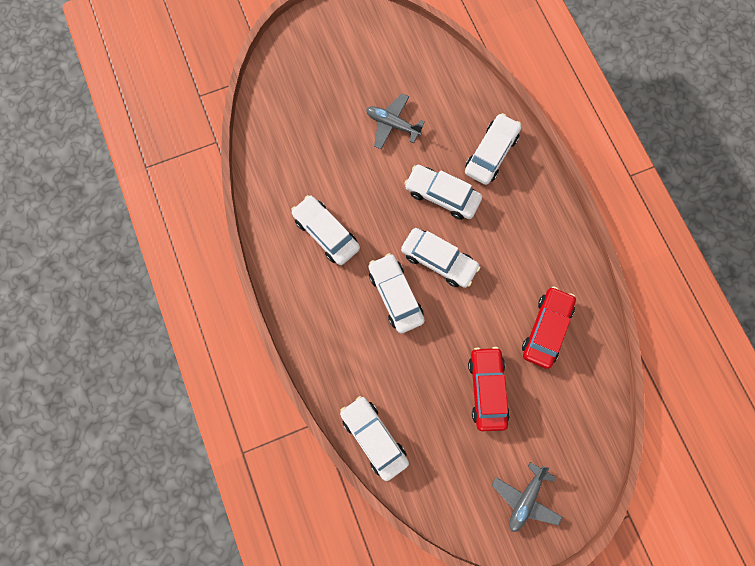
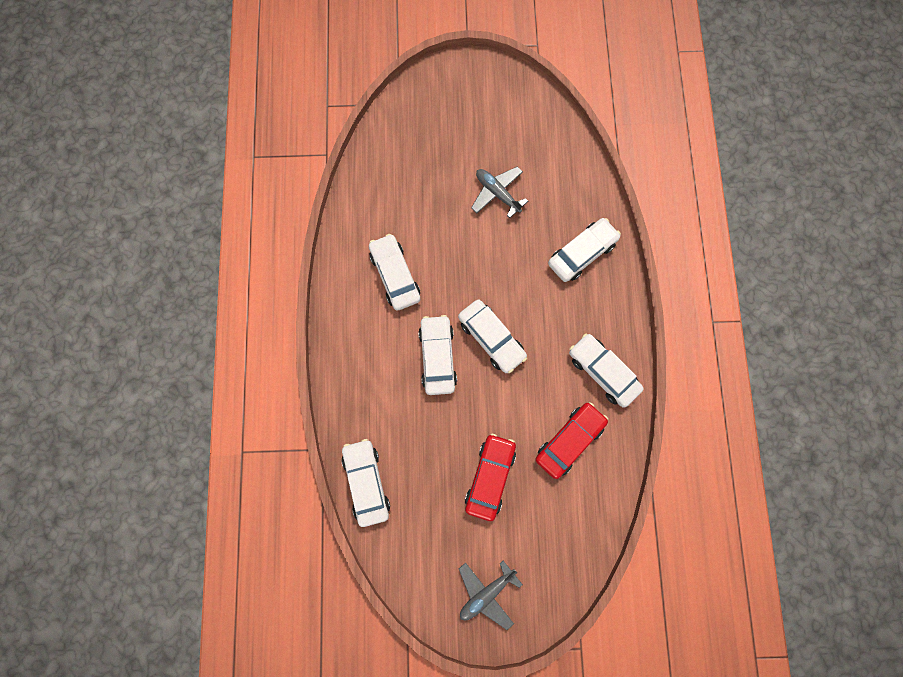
camera: 20 degrees right, 0 degrees up
white car [404,165,482,220] -> white car moved to [569,334,644,408]

